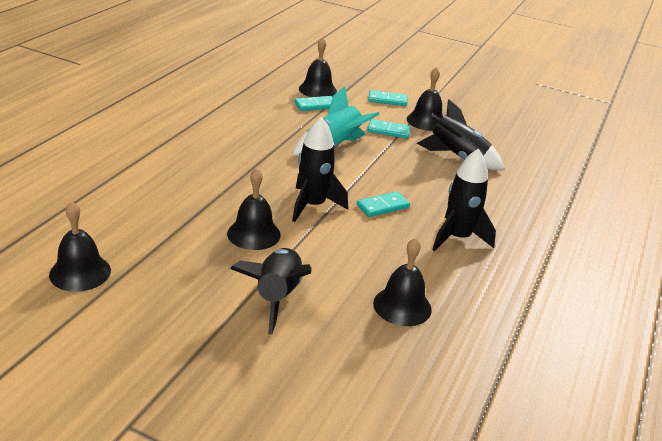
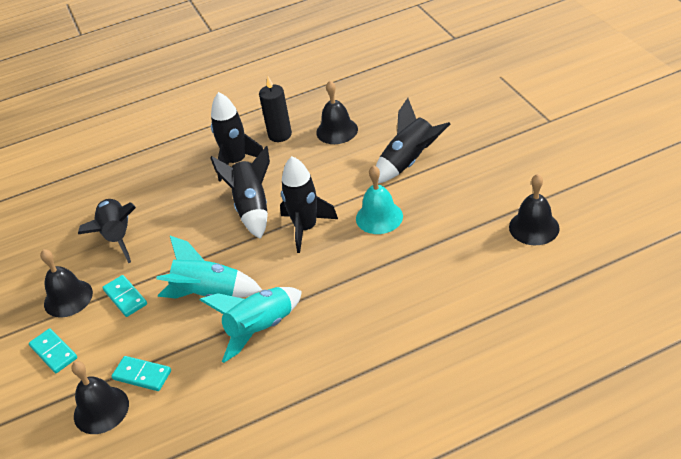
camera: 130 degrees left, 10 degrees up
black bell [227,168,281,250] -> turquoise bell [356,165,403,234]
turquoise domino [357,191,410,217] -> black rocket [210,146,270,239]
none -> turquoise rocket [200,287,302,363]
none -> black candle [259,77,292,142]

